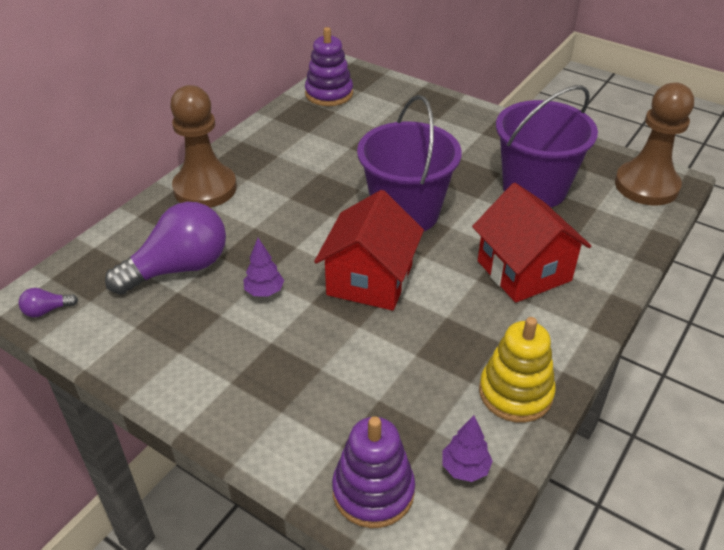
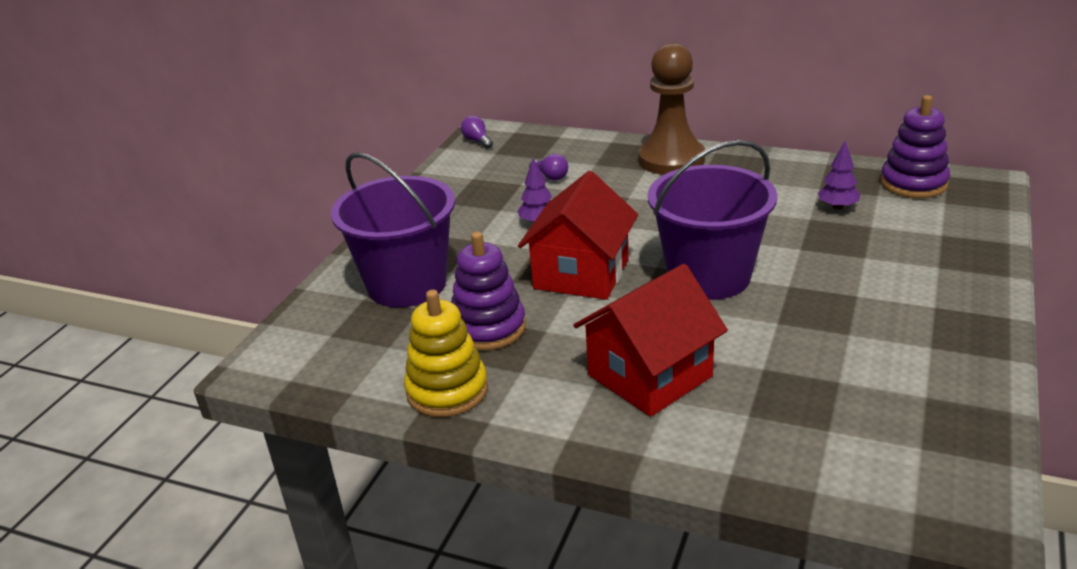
camera: 80 degrees right, 10 degrees down
purple light bulb [105,202,226,295] -> purple light bulb [529,154,568,181], size x0.41
red house [314,190,424,311] -> red house turned 75 degrees counterclockwise [518,171,638,300]
purple stacking toy [332,416,415,528] -> purple stacking toy moved to [451,232,526,351]
purple tree [443,416,493,482] -> purple tree moved to [818,141,861,210]
purple bucket [496,85,598,208] -> purple bucket moved to [331,152,455,307]
brown pawn [615,83,694,205] -> none

